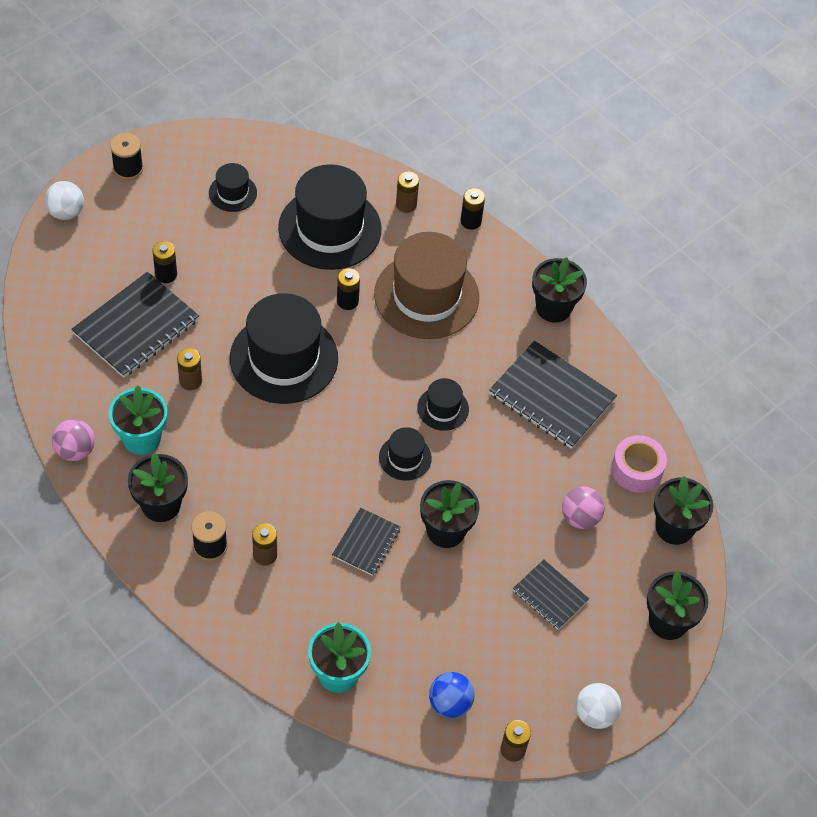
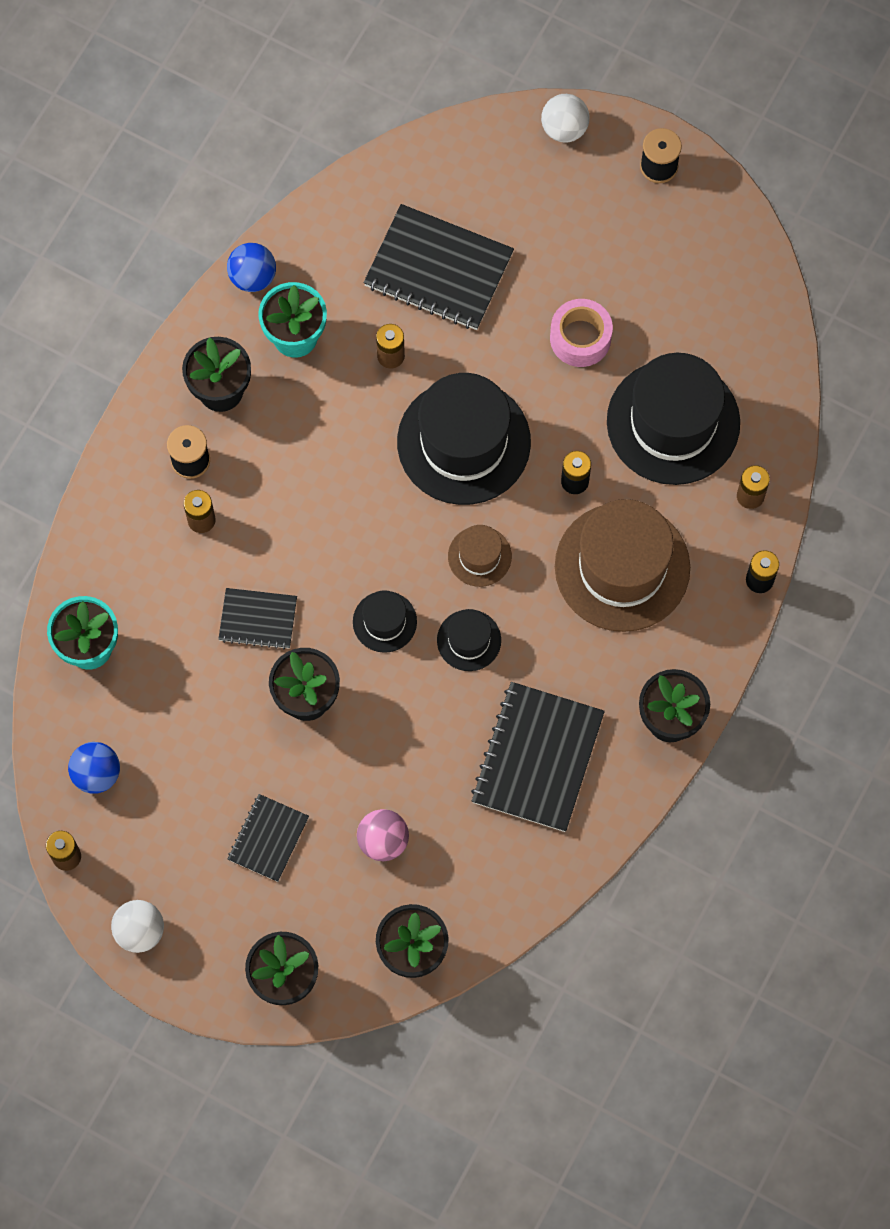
camera: 75 degrees right, 15 degrees up
pink ball [52,419,95,461] -> blue ball [227,243,276,292]
black battery [153,241,177,283] -> none
black hat [209,163,257,212] -> none
pink tape [611,435,667,493] -> pink tape moved to [550,299,613,367]
none -> brown hat [448,525,512,587]

